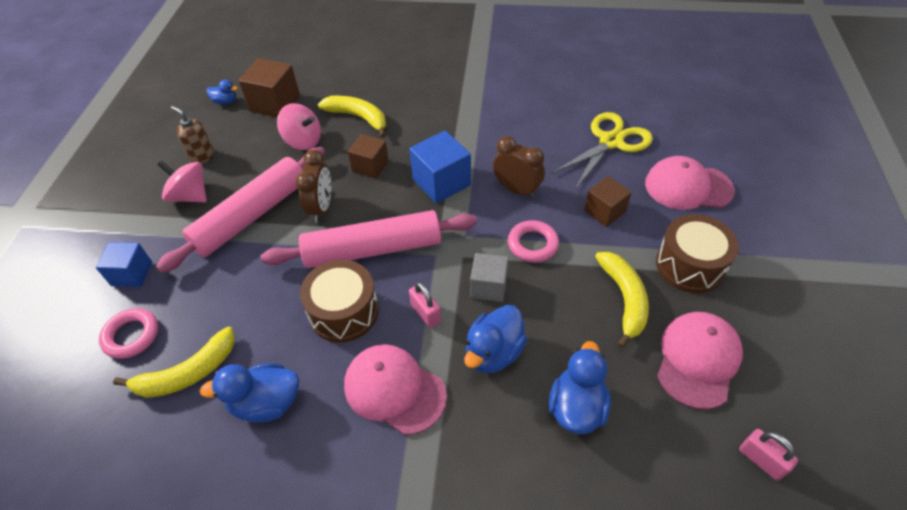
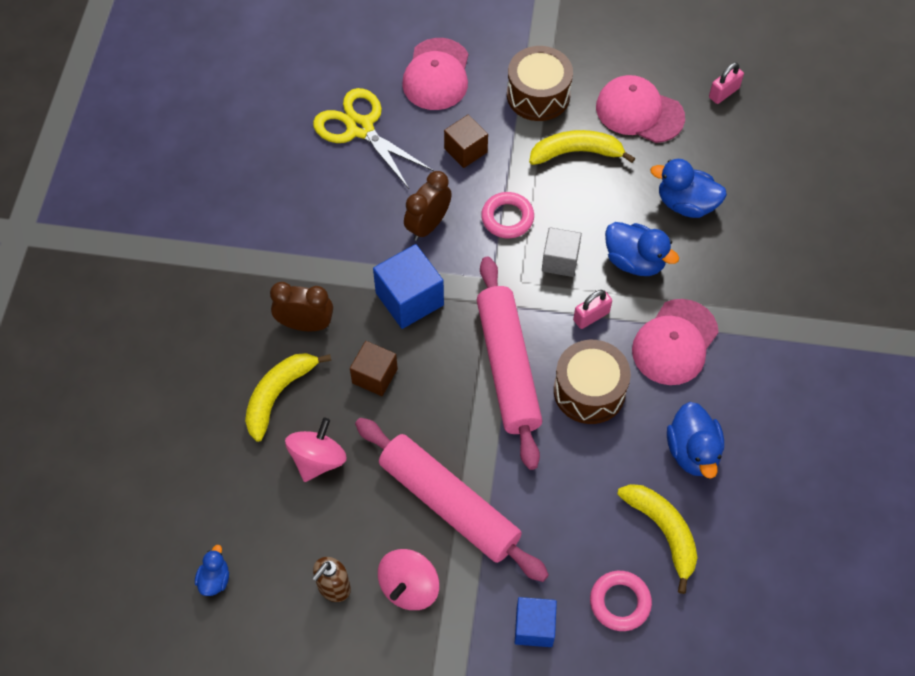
camera: 90 degrees left, 10 degrees up
brown cube [238,58,300,117] -> none
brown clock [295,150,331,222] -> brown clock moved to [270,282,333,331]

